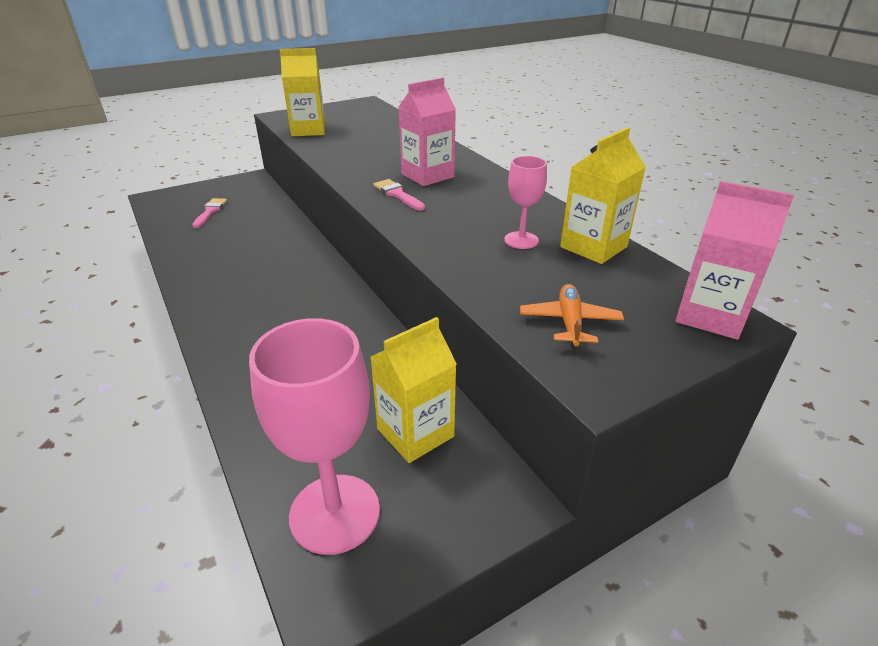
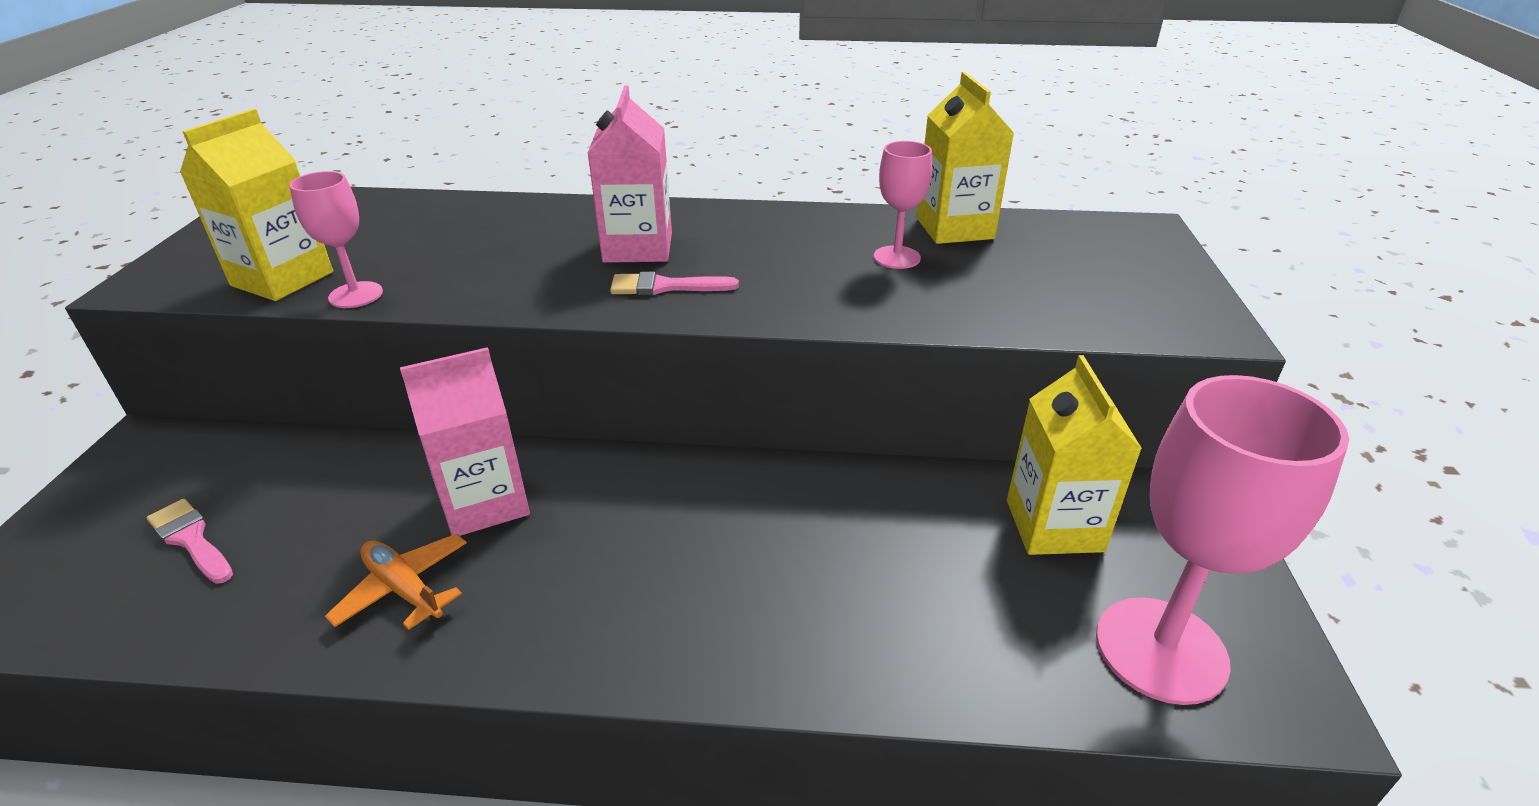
camera: 55 degrees left, 0 degrees up
orange plane [520,284,624,349] -> orange plane moved to [325,534,467,630]
pink carton [675,181,794,340] -> pink carton moved to [400,347,530,536]
none -> pink goblet [289,171,383,308]

